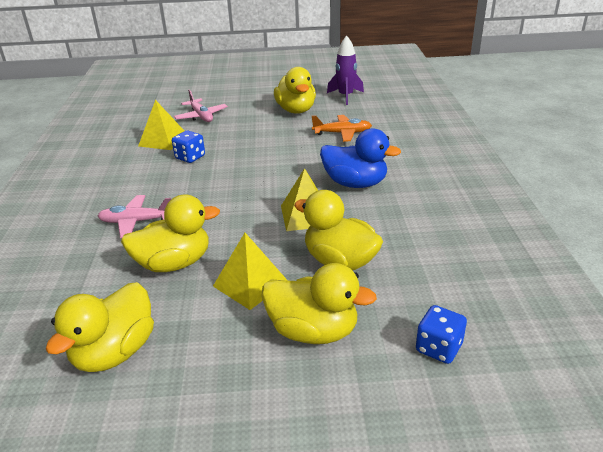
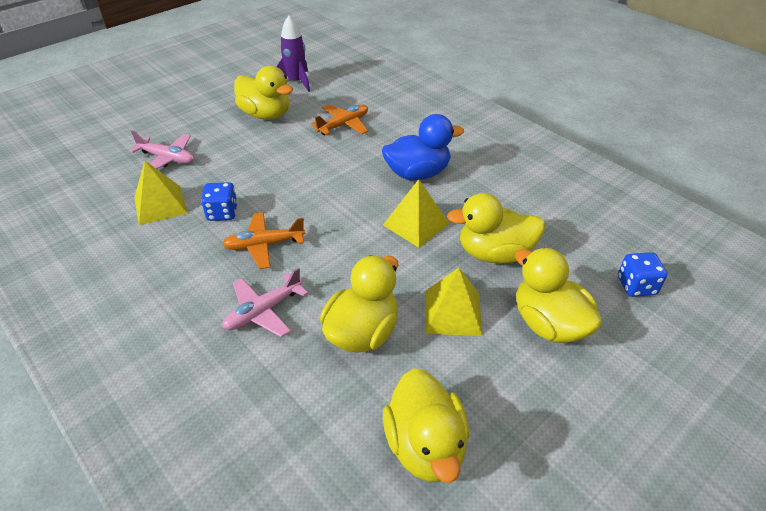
camera: 40 degrees left, 10 degrees up
yellow duck [261,263,377,344] -> yellow duck turned 105 degrees counterclockwise [515,248,602,343]
none -> orange plane [222,212,306,269]

